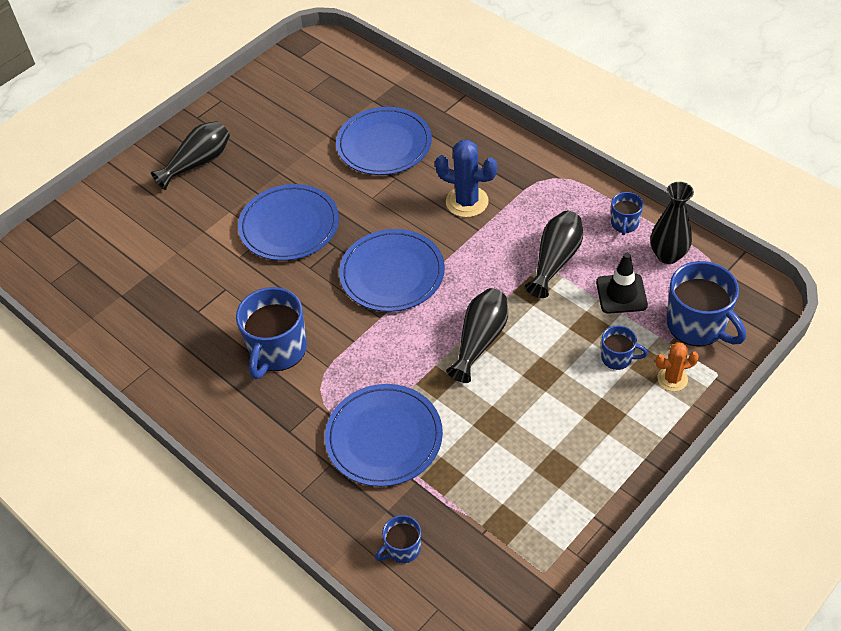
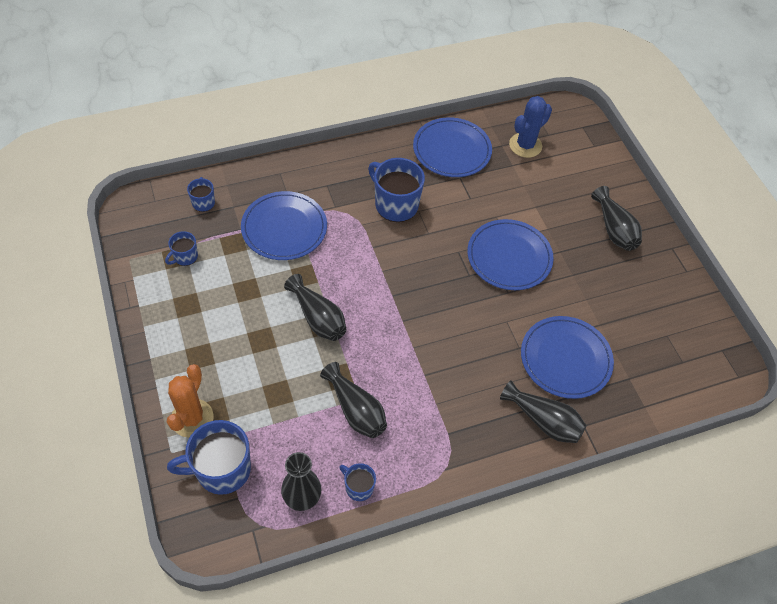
camera: 110 degrees right, 5 degrees up
blue plate [339,229,445,312] -> blue plate moved to [413,117,492,177]
blue cactus [435,139,497,217] -> blue cactus moved to [509,96,552,158]
black traffic cone [596,253,648,314] -> none
blue mug [601,326,648,370] -> blue mug moved to [165,231,198,266]
orange cactus [655,342,699,391] -> orange cactus [167,364,213,438], size x1.63
none -> black vase [500,380,587,443]

